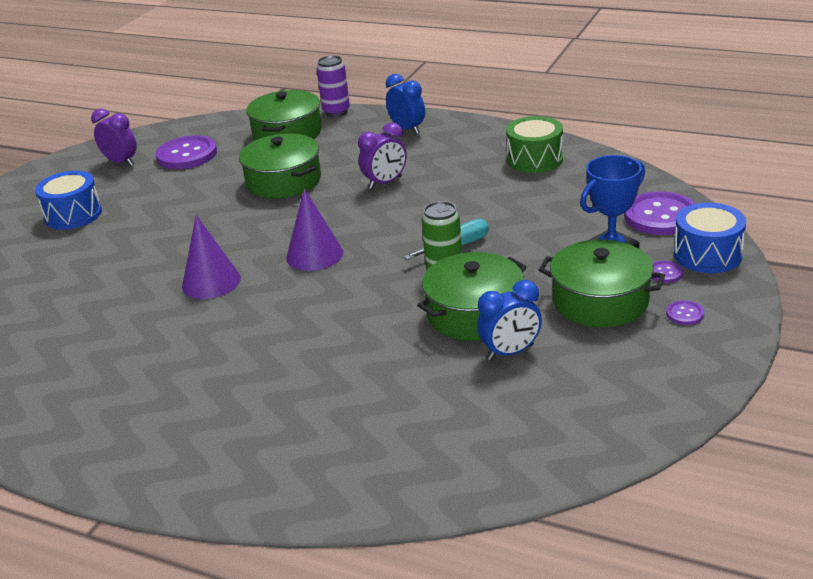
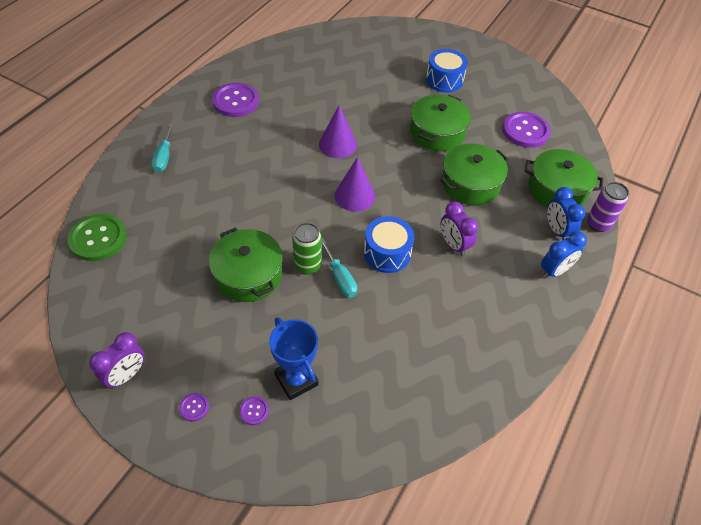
camera: 90 degrees right, 20 degrees up
purple clock [91,108,137,166] -> purple clock moved to [89,332,145,389]
blue clock [477,280,542,360] -> blue clock moved to [547,187,585,240]
green drum [506,116,563,173] -> none
green pot [539,240,665,327] -> green pot moved to [410,95,471,151]
purple button [624,192,696,235] -> purple button moved to [212,83,259,117]
blue drum [674,203,746,273] -> blue drum moved to [364,216,414,273]
none -> green button [67,214,127,261]
none -> turquoise screwdriver [151,124,174,173]

